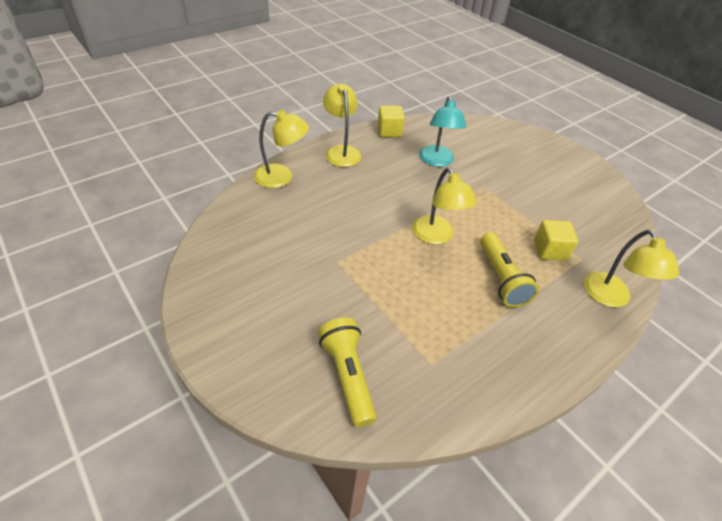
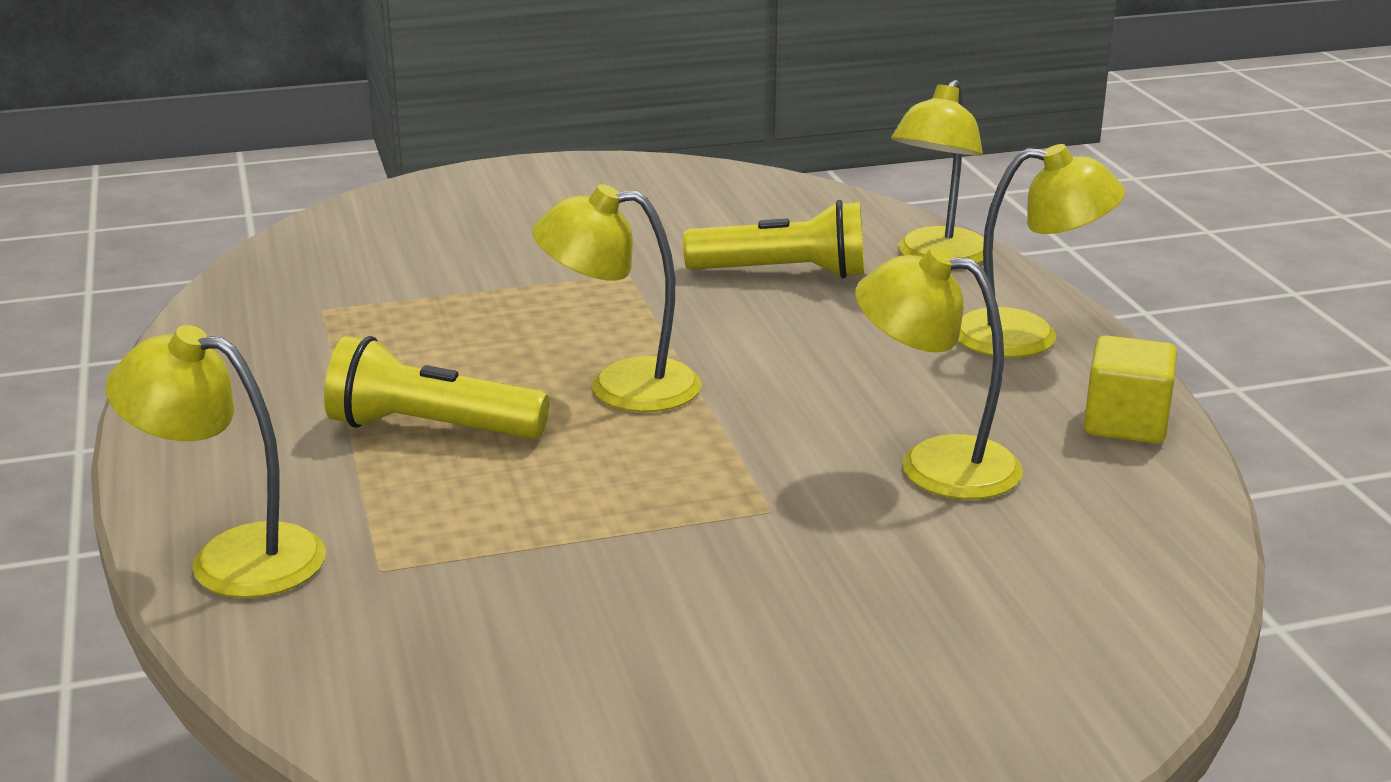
camera: 115 degrees right, 20 degrees down
yellow flashlight [318,317,376,427] -> yellow flashlight moved to [683,200,864,279]
turquoise lamp [419,96,466,167] -> yellow lamp [855,247,1023,500]
yellow cube [534,220,578,261] -> none

